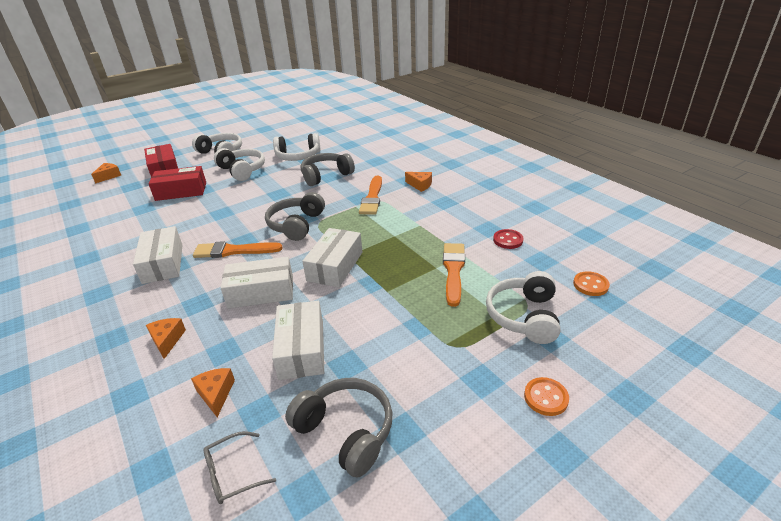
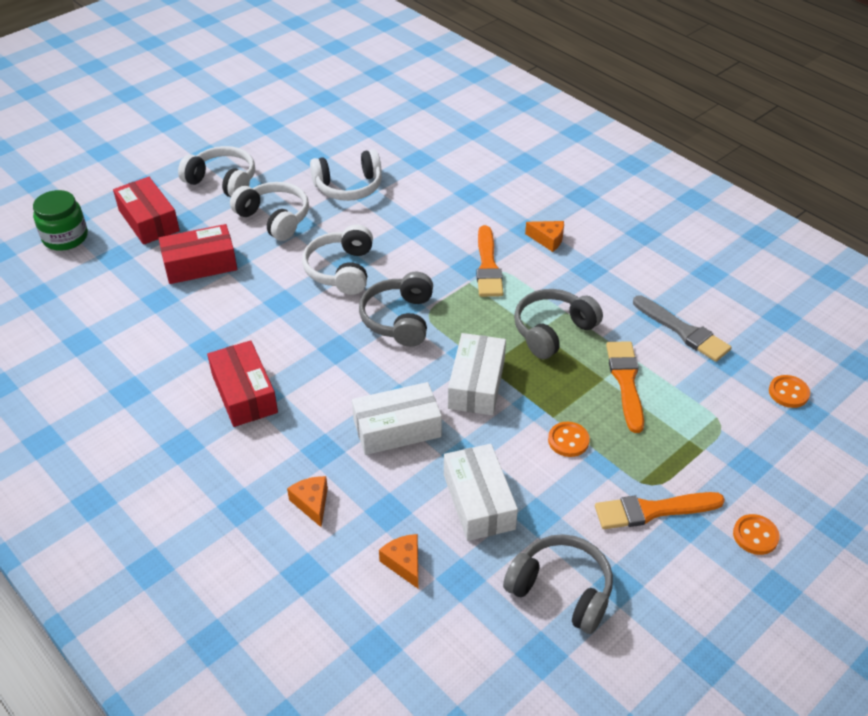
camera: 10 degrees left, 10 degrees up
orange cheese [91,163,121,184] -> green jar [33,190,88,251]
white box [133,226,183,284] -> red box [207,340,278,427]
orange brush [193,241,283,258] -> orange brush moved to [595,492,725,529]
grey glasses [204,431,276,504] -> none
grey headphones [301,153,355,186] -> grey headphones moved to [514,289,603,359]
white headphones [486,271,560,344] -> white headphones moved to [302,224,373,295]
red button [493,229,524,249] -> grey brush [633,295,731,362]
none -> orange button [548,422,590,457]

